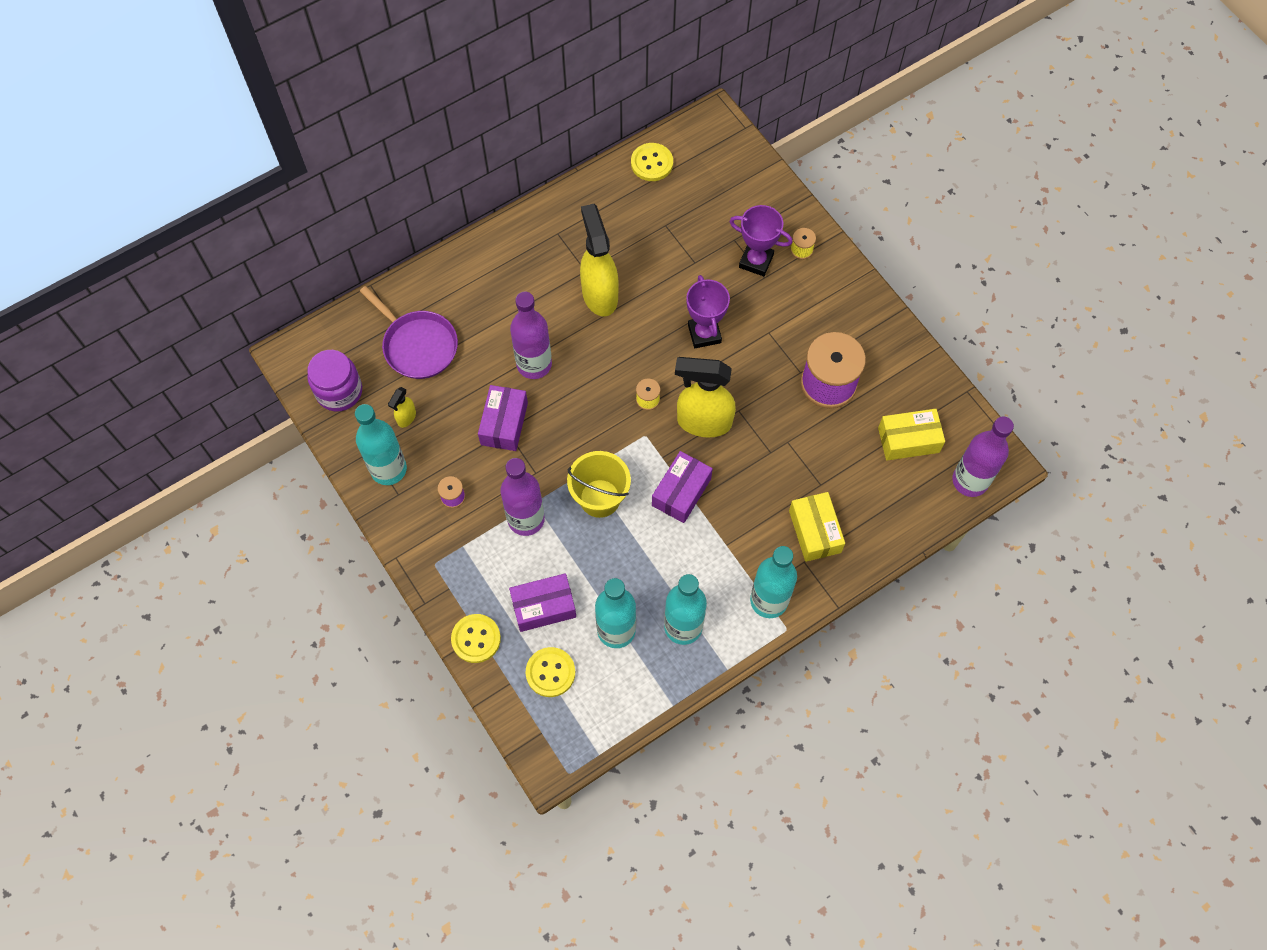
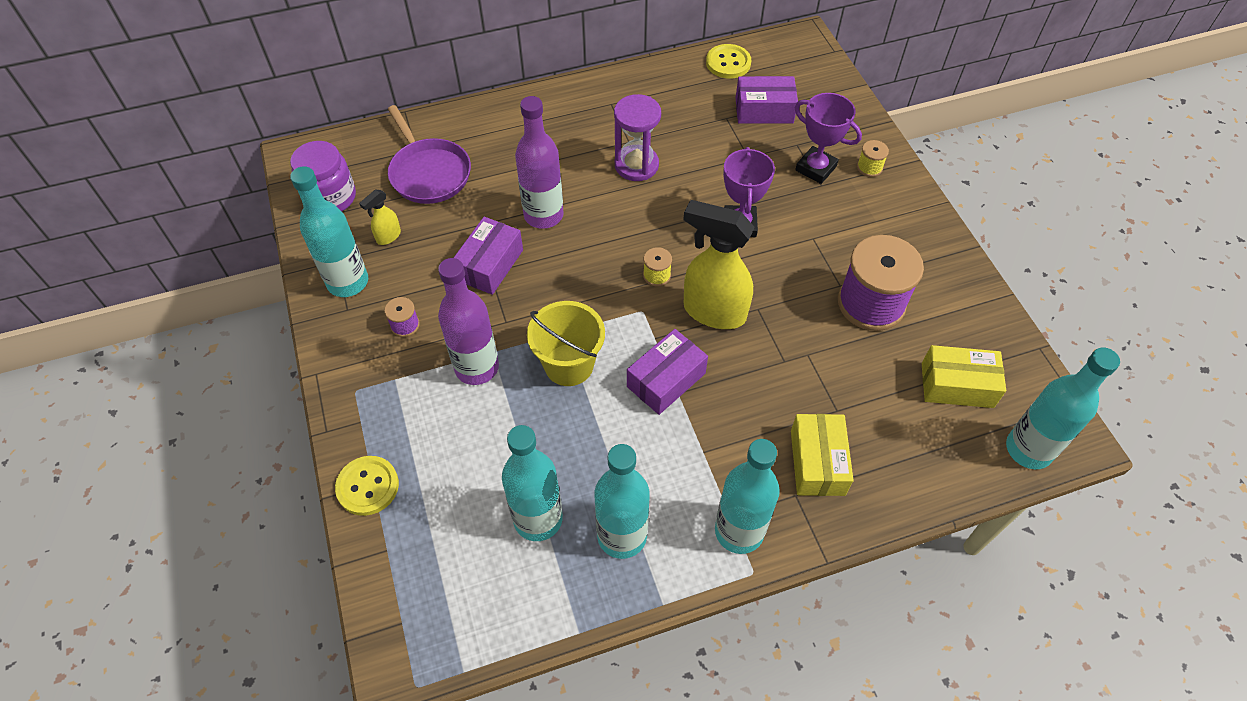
camera: 15 degrees right, 10 degrees down
purple box [509,573,576,632] -> purple box moved to [736,76,798,124]
yellow button [526,647,575,697] -> none
yellow spray bottle [580,204,619,317] -> purple hourglass [614,94,661,181]
purple bottle [952,416,1014,497] -> turquoise bottle [1006,347,1120,469]

